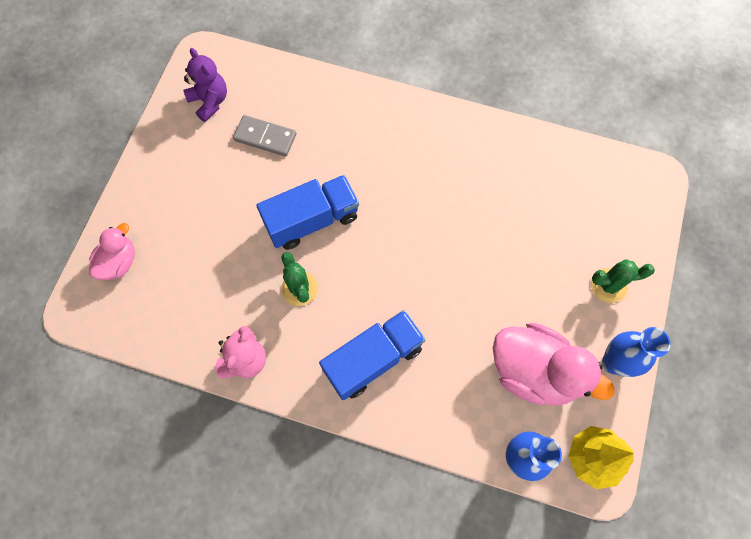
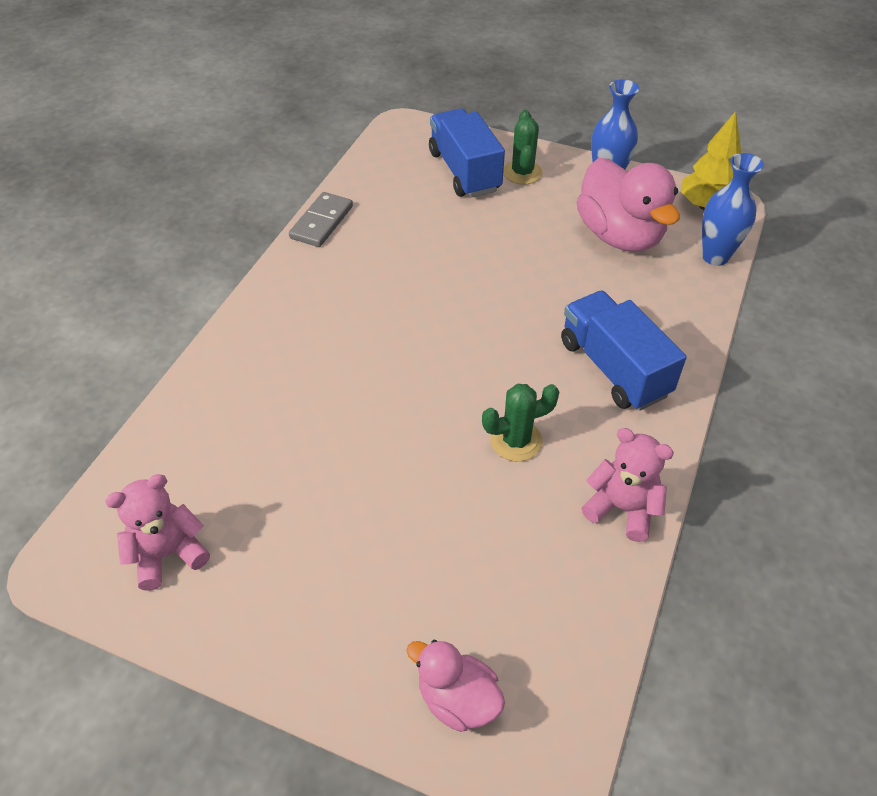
camera: 85 degrees left, 20 degrees down
purple teddy bear [183,48,227,122] -> pink teddy bear [105,474,210,591]
grey domino [233,115,296,156] -> grey domino moved to [289,192,353,247]
blue truck [256,175,359,250] -> blue truck moved to [429,108,505,198]
pink duck [493,323,614,406] -> pink duck turned 120 degrees clockwise [577,158,680,252]

